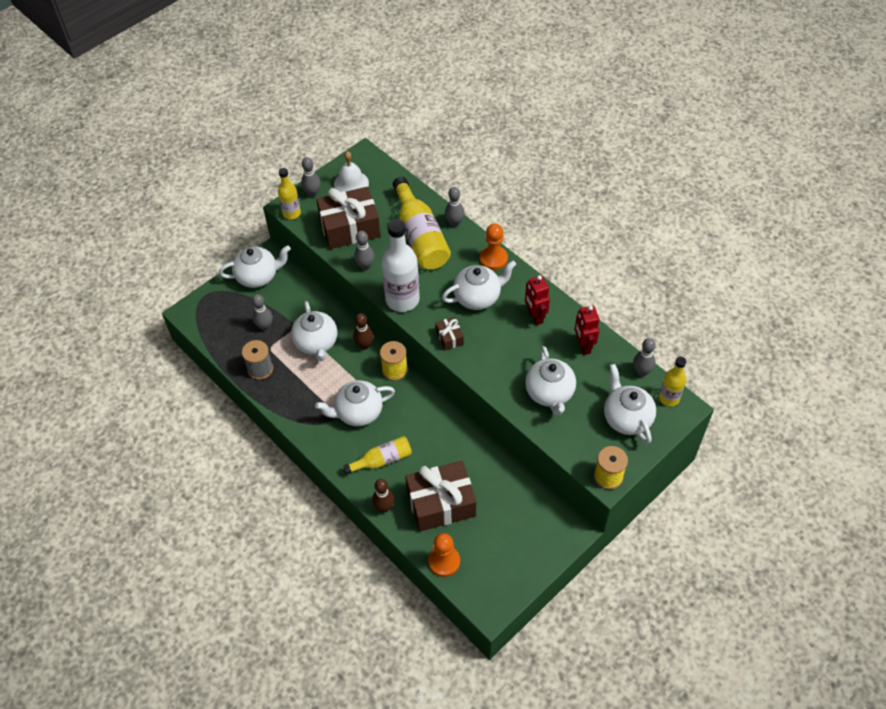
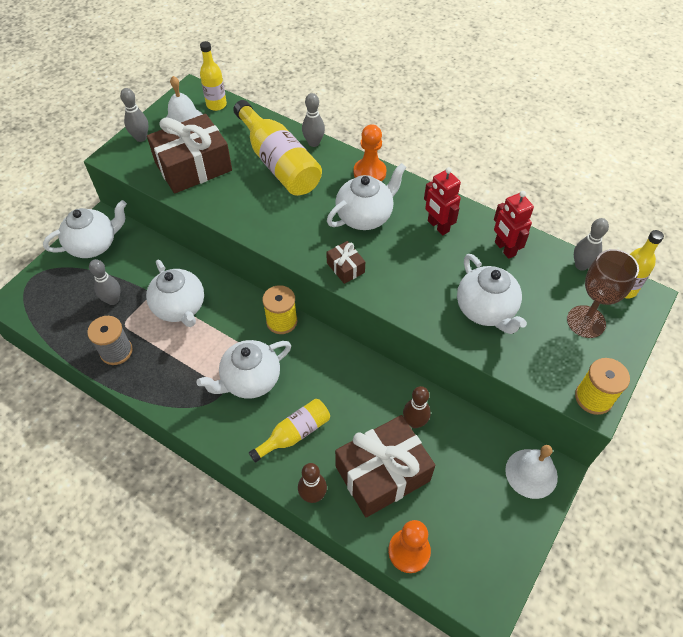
camera: 15 degrees left, 0 degrees up
yellow bottle [278,168,301,220] -> yellow bottle moved to [200,41,227,111]
brown bowling pin [353,313,373,350] -> brown bowling pin moved to [403,386,431,428]
grey bowling pin [354,231,374,270] -> none
white bottle [381,219,420,312] -> none
white teapot [604,364,656,444] -> brown goblet [567,249,639,338]
none -> white bell [505,445,558,499]

